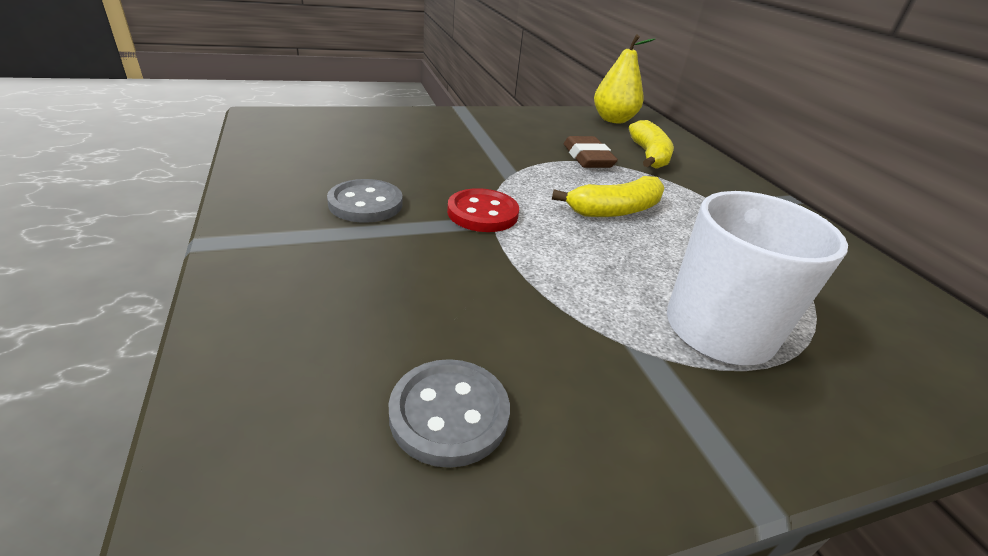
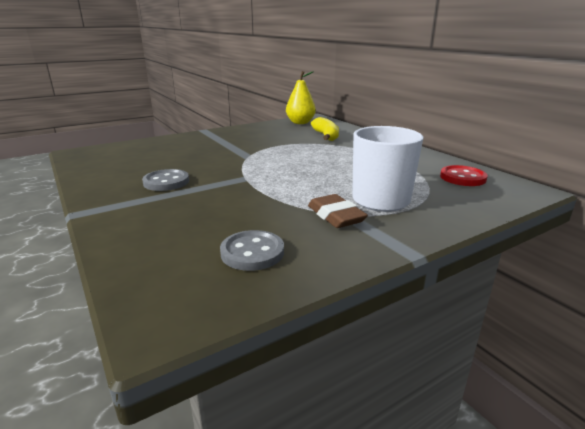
camera: 10 degrees left, 10 degrees down
red button [447,188,519,232] -> red button moved to [440,165,488,186]
yellow banana [552,176,664,217] -> none
brown eraser [564,136,618,168] -> brown eraser moved to [308,194,368,228]

